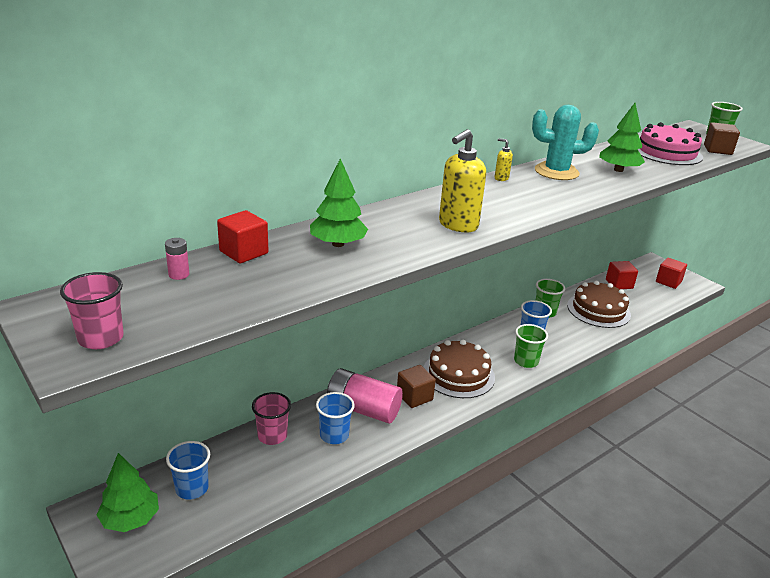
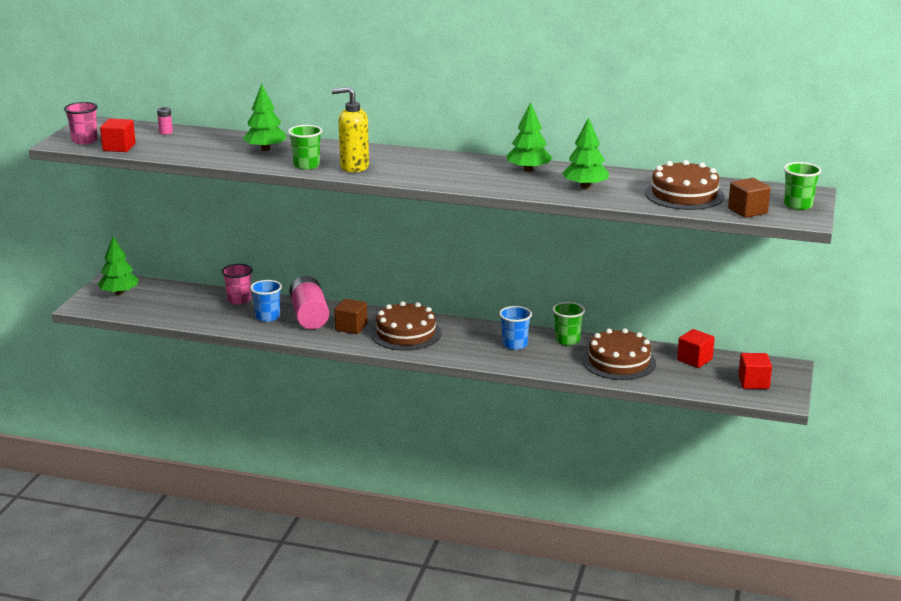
camera: 55 degrees right, 5 degrees down
blue cup [166,441,210,499] -> none
red cube [217,210,268,263] -> red cube moved to [100,119,136,152]
yellow soap dispenser [495,138,513,181] -> none
green cup [514,324,548,368] -> green cup moved to [288,125,322,170]
turquoise cactus [532,105,599,180] -> green tree [507,102,552,172]
pink cake [638,122,703,165] -> brown cake [645,160,724,210]

